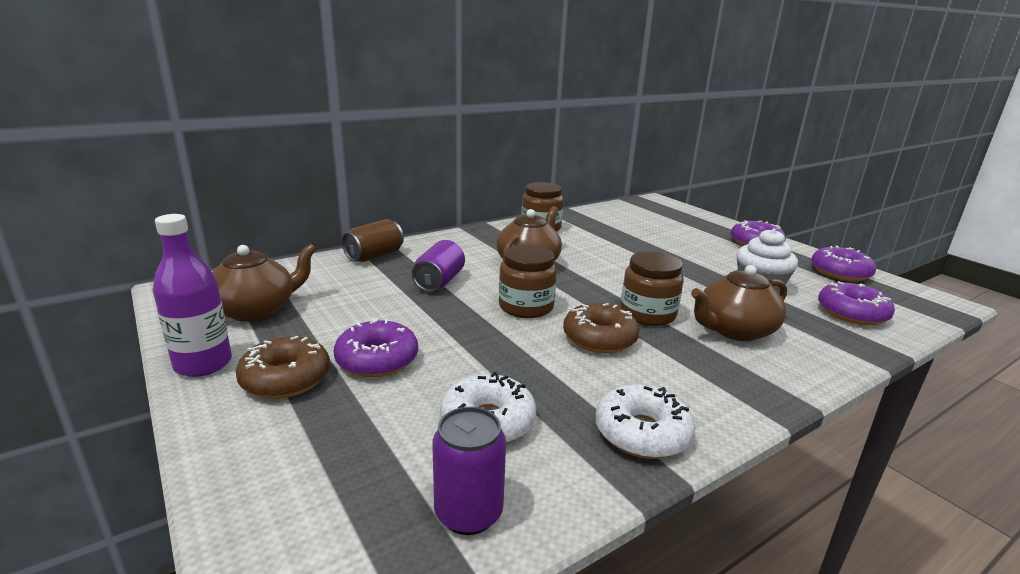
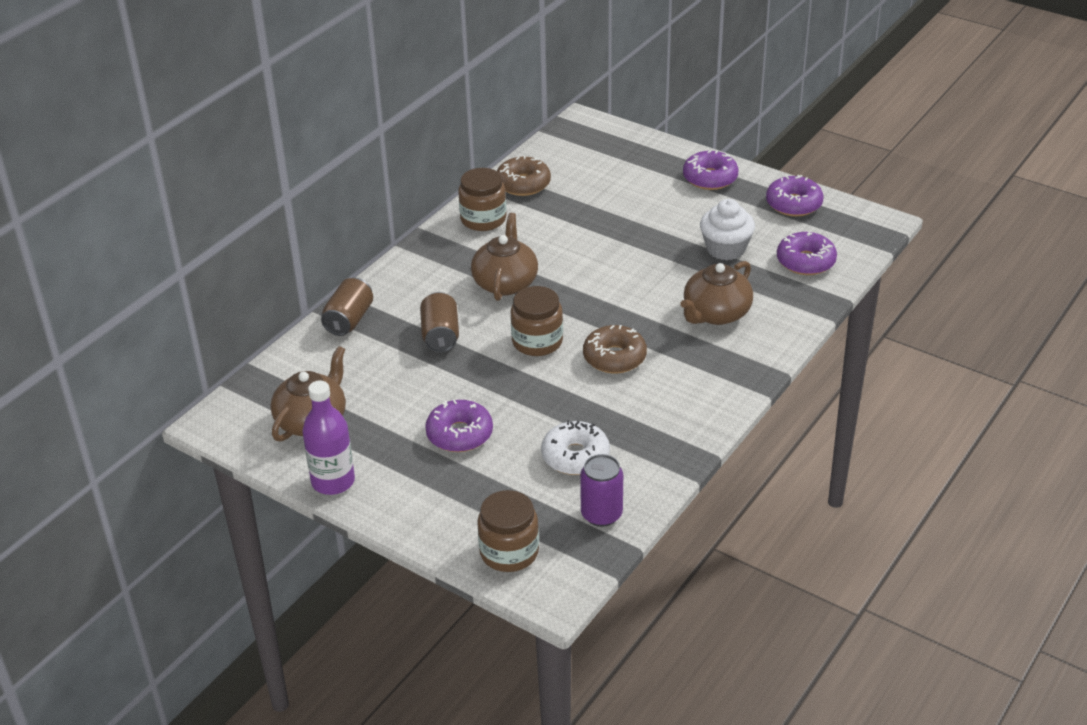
camera: 20 degrees left, 15 degrees up
brown donut [236,336,330,399] -> brown donut moved to [497,156,551,196]
purple can [412,240,465,292] -> brown can [420,292,459,352]
white donut [596,384,695,459] -> none
brown jar [620,251,684,326] -> brown jar moved to [477,490,539,572]

